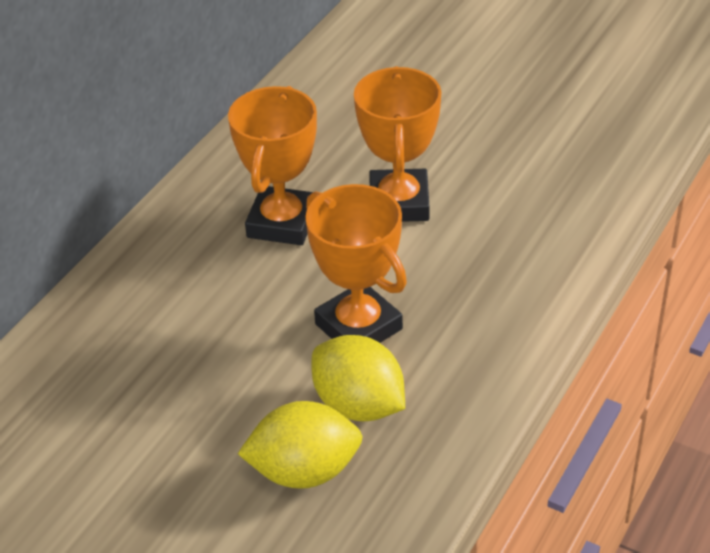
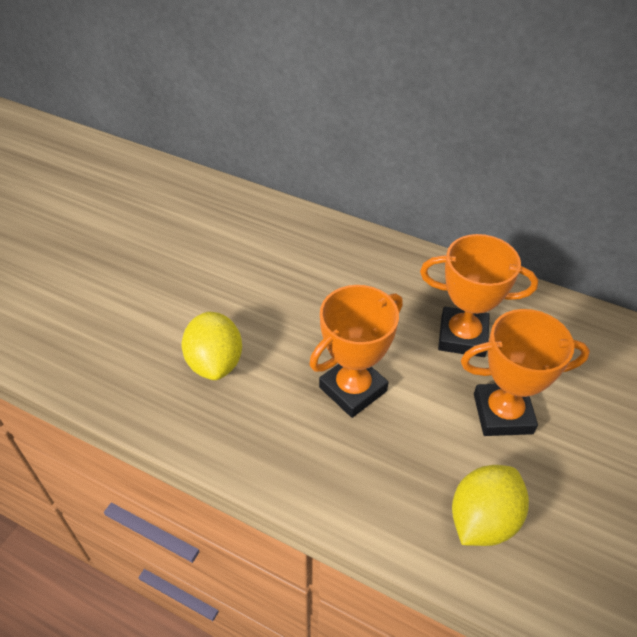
camera: 85 degrees right, 5 degrees up
yellow lemon [311,335,405,421] -> yellow lemon moved to [452,465,529,546]

